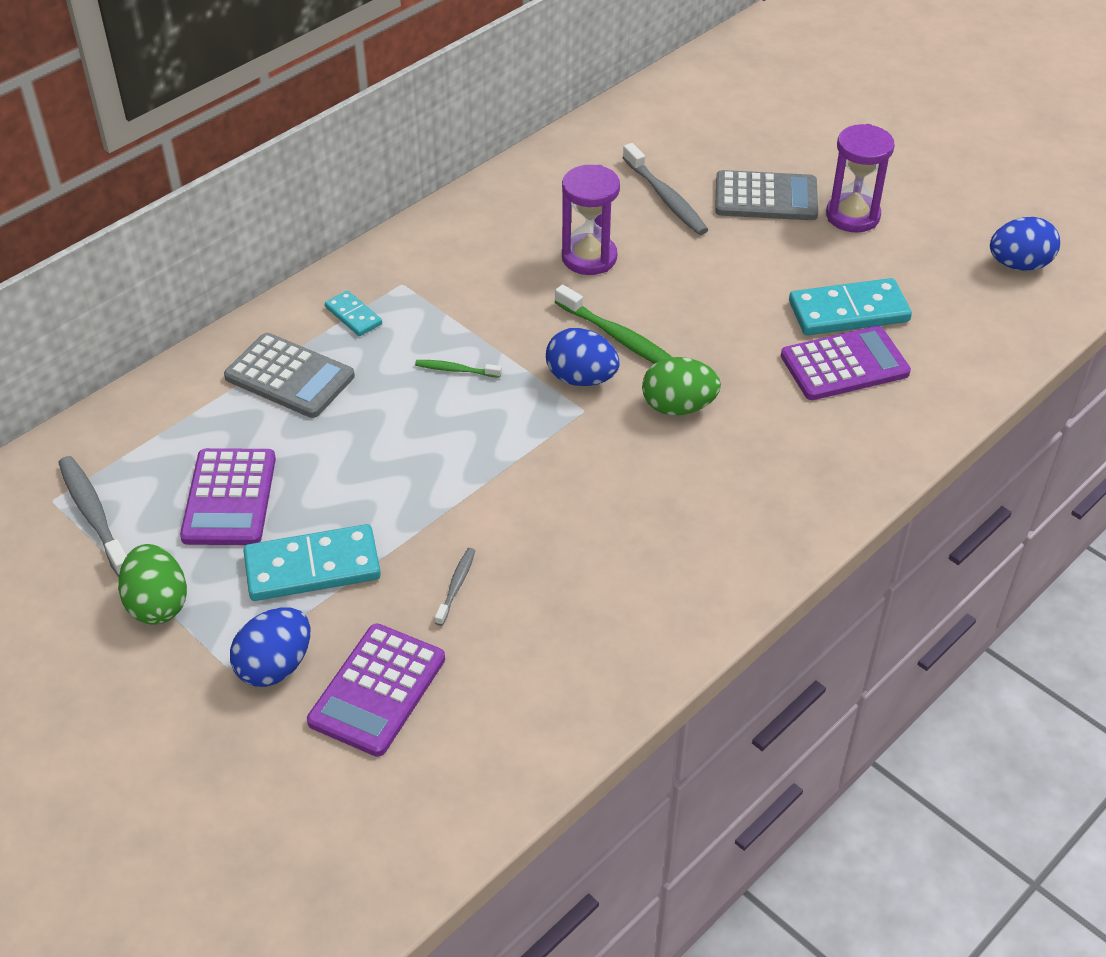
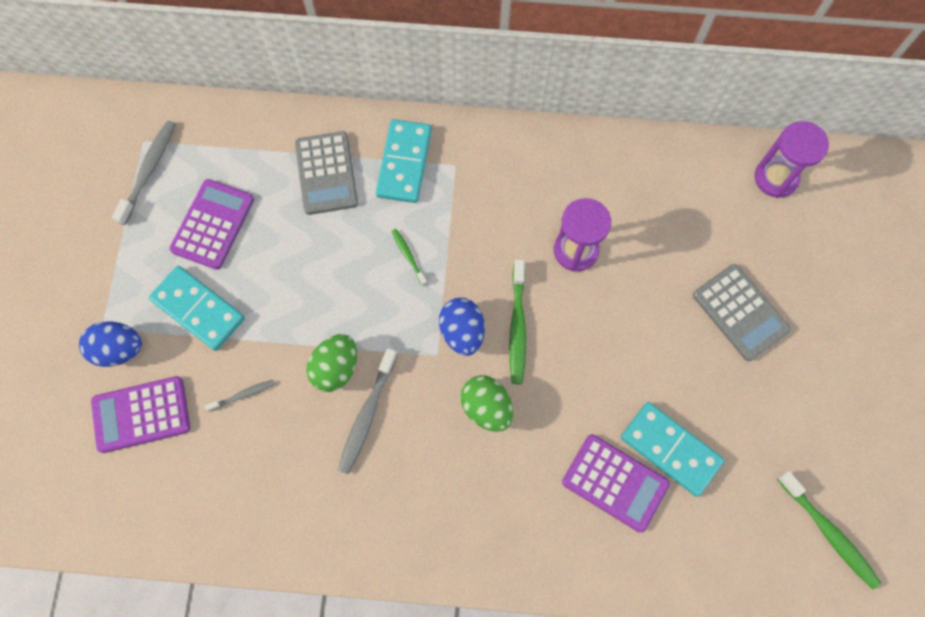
camera: 50 degrees right, 25 degrees up
green egg [118,544,187,625] -> green egg moved to [306,334,357,392]
purple calculator [180,448,276,545] -> purple calculator turned 150 degrees clockwise [170,179,254,270]
turquoise domino [325,290,382,336] -> turquoise domino [376,119,432,203], size x1.88
grey toothbrush [622,143,709,235] -> grey toothbrush moved to [338,348,397,474]
purple hourglass [826,124,895,232] -> purple hourglass moved to [755,121,829,198]
blue egg [990,217,1060,271] -> green toothbrush [777,471,881,589]

